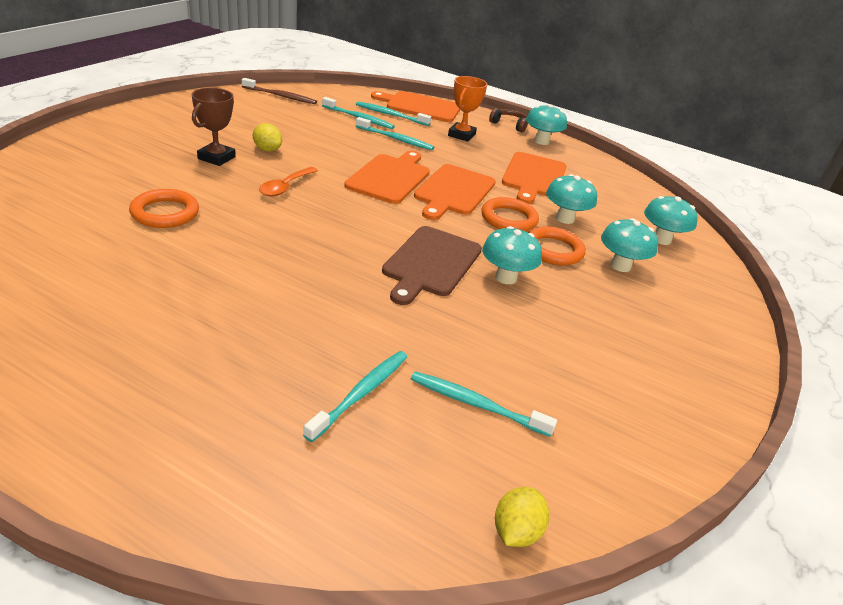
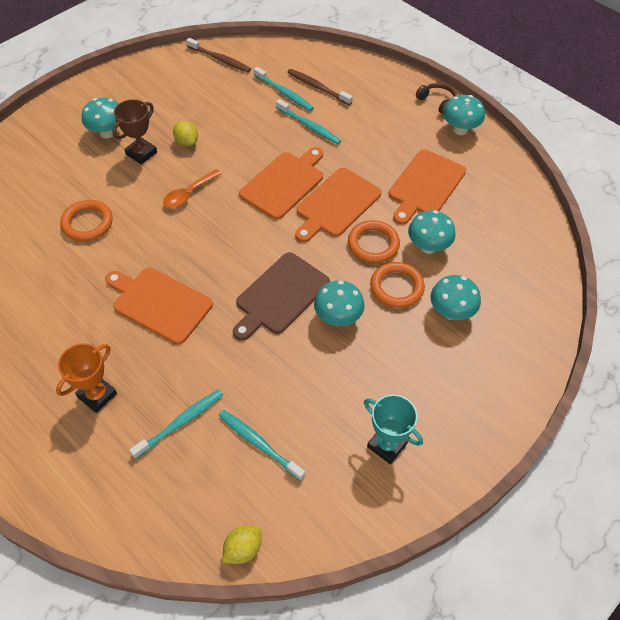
camera: 20 degrees right, 20 degrees up
turquoise toothbrush [356,101,431,126] -> brown toothbrush [287,69,353,105]
orange cutting board [371,91,460,122] -> orange cutting board moved to [105,268,213,345]
orange trophy [448,76,487,142] -> orange trophy moved to [56,343,117,413]
turquoise mushroom [644,196,698,245] -> turquoise mushroom moved to [82,98,118,138]
none -> turquoise trophy [364,394,423,464]

